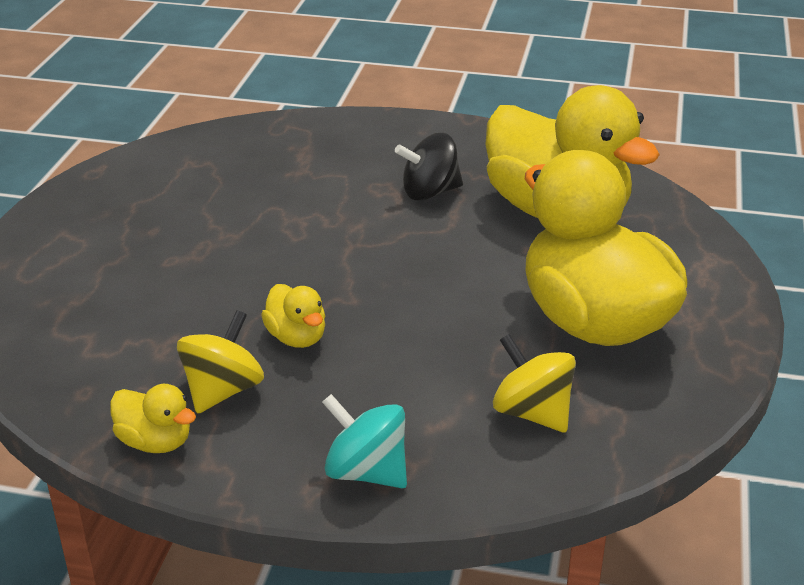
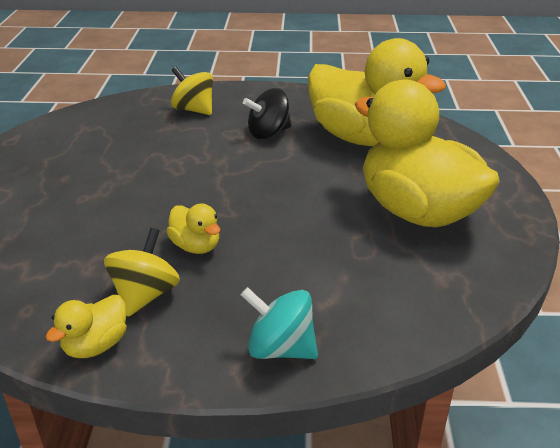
camera: 10 degrees left, 0 degrees up
yellow duck [110,384,196,453] -> yellow duck turned 105 degrees clockwise [46,295,127,358]
yellow spinning top [493,334,576,433] -> yellow spinning top moved to [171,67,213,115]

